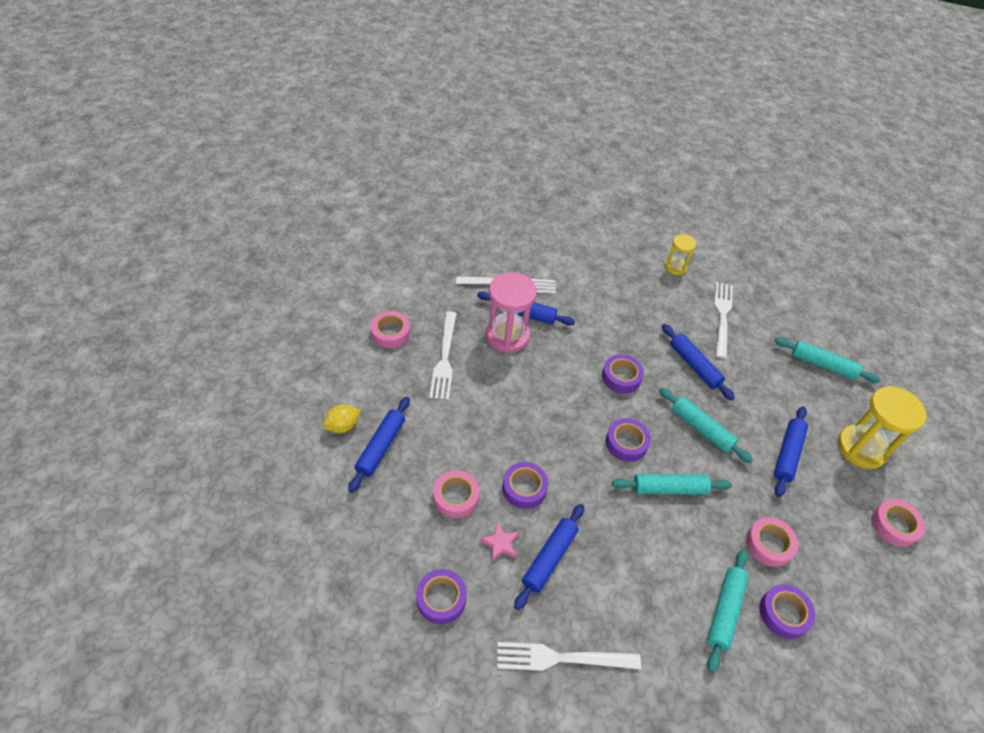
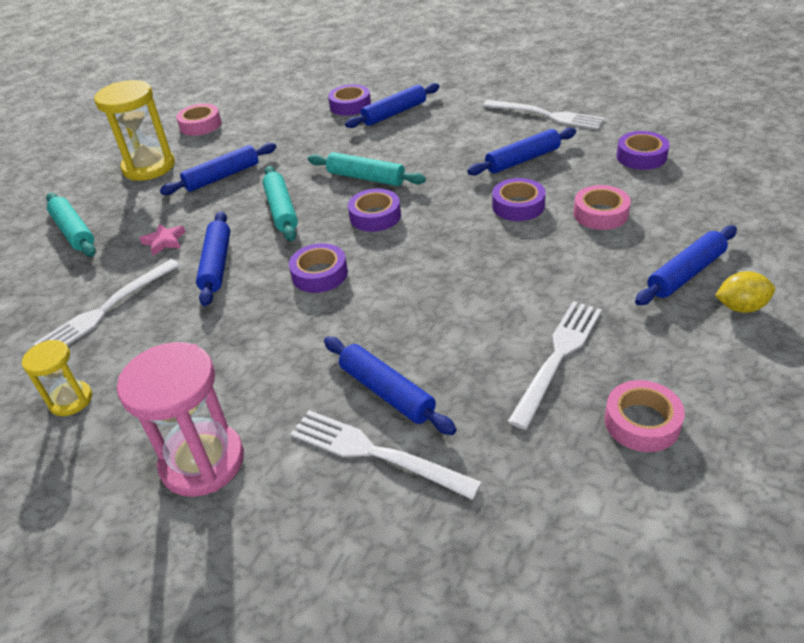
camera: 145 degrees left, 10 degrees down
pink star [479,522,519,562] -> pink star moved to [139,224,185,256]
pink hourglass [486,272,537,353] -> pink hourglass moved to [117,342,244,497]
turquoise rolling pin [707,549,749,673] -> blue rolling pin [345,83,439,128]
pink tape [746,517,798,567] -> none

